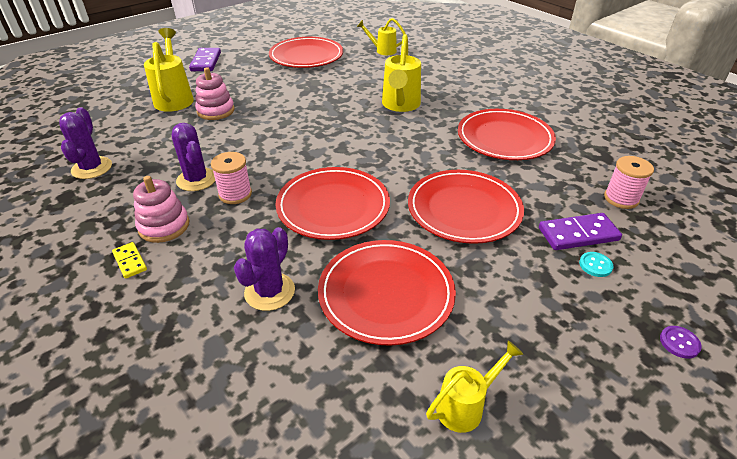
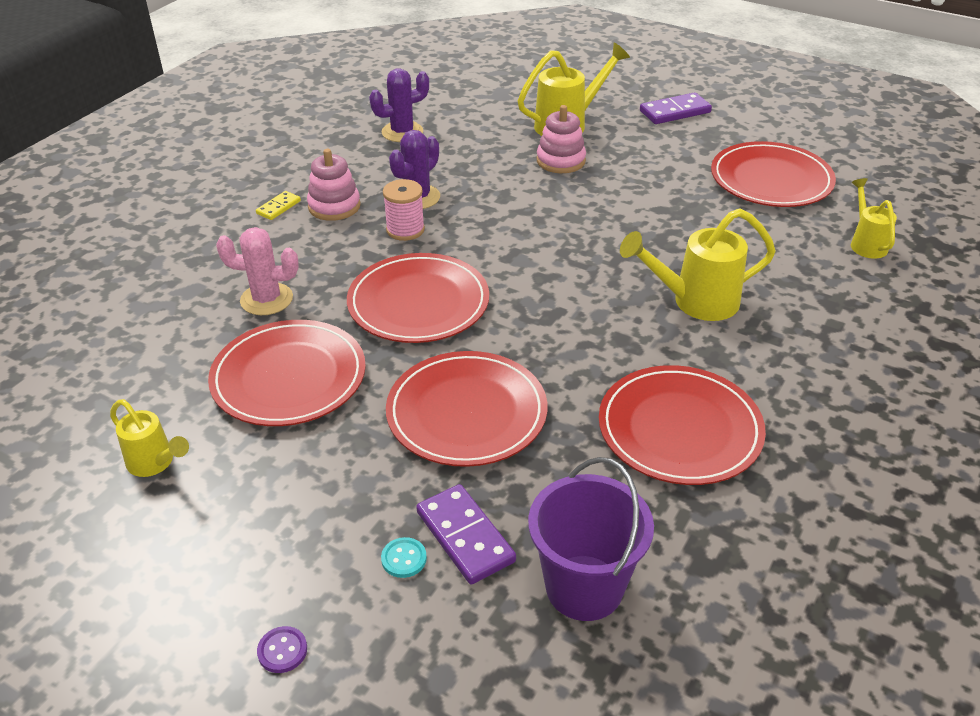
camera: 70 degrees right, 0 degrees up
purple cactus [234,227,295,311] -> pink cactus [216,227,299,315]
pink spool [604,156,654,209] -> purple bucket [528,457,654,621]

